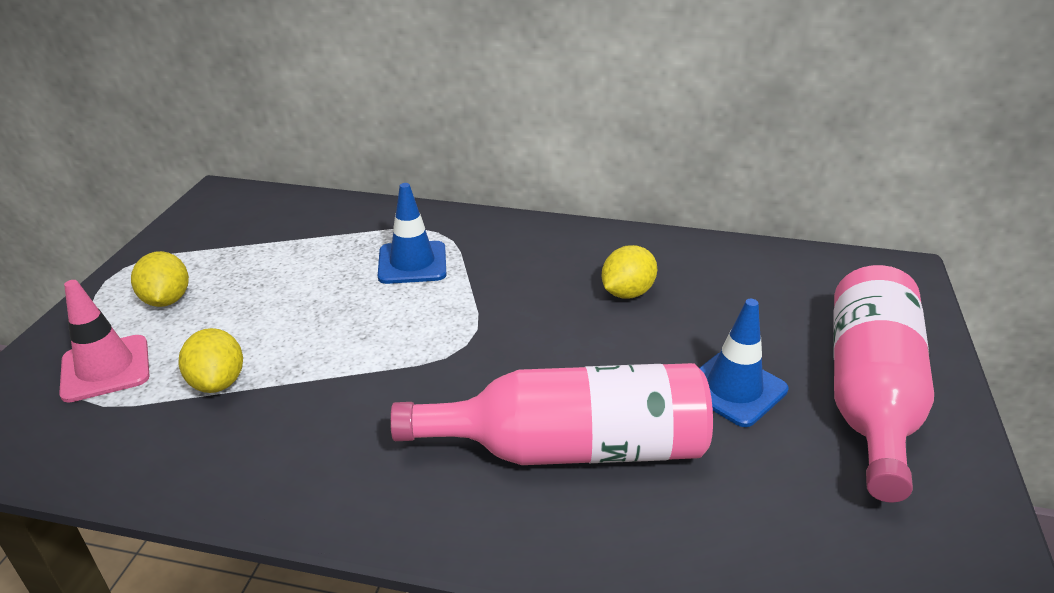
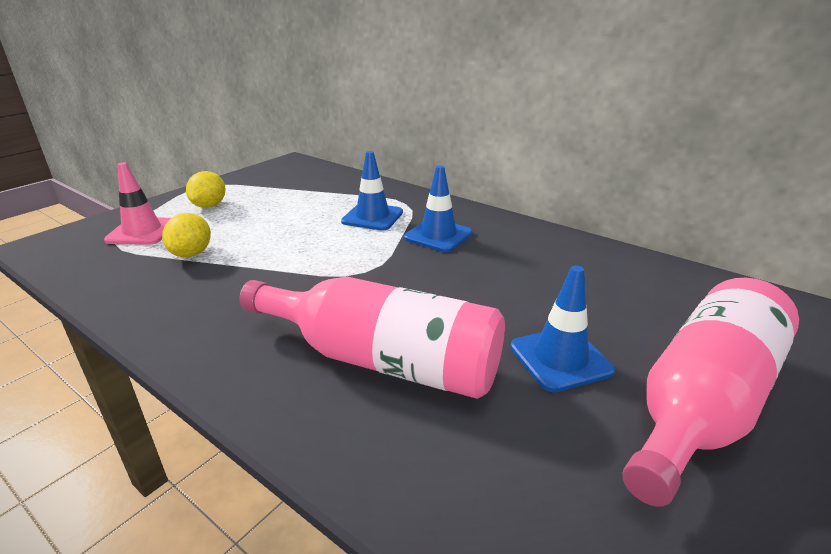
camera: 25 degrees right, 5 degrees down
yellow lemon [601,245,657,299] -> none
none -> blue traffic cone [404,165,473,252]

